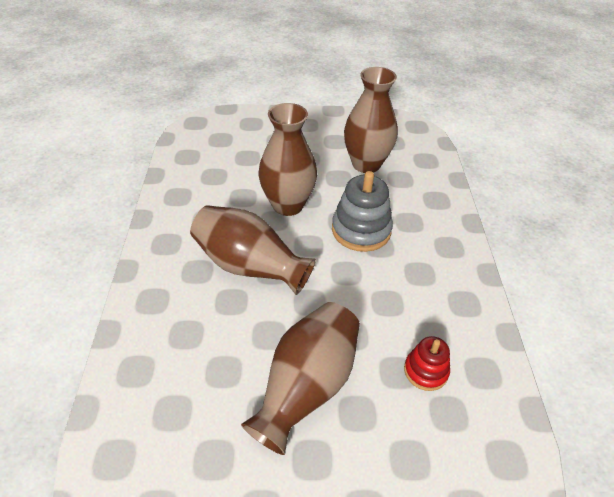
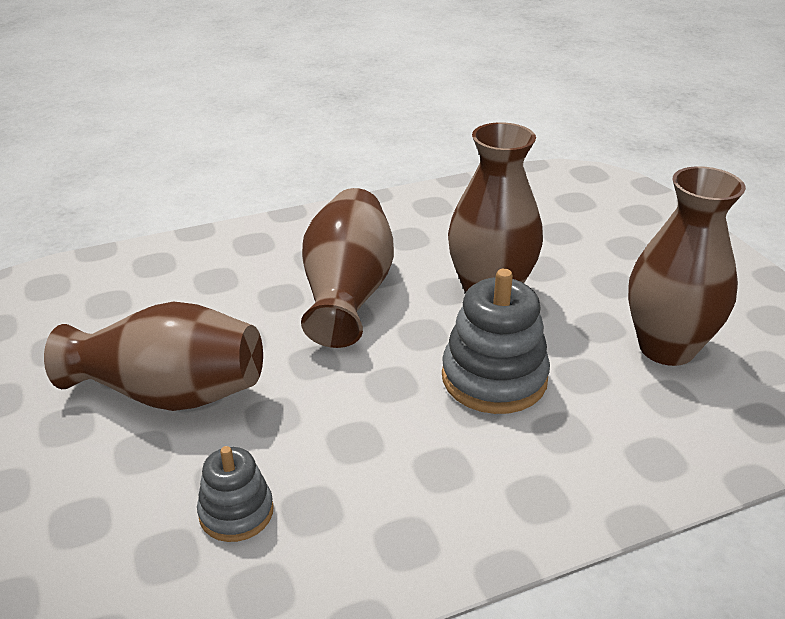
camera: 70 degrees right, 10 degrees down
red stacking toy [404,336,450,391] -> grey stacking toy [197,446,274,542]

